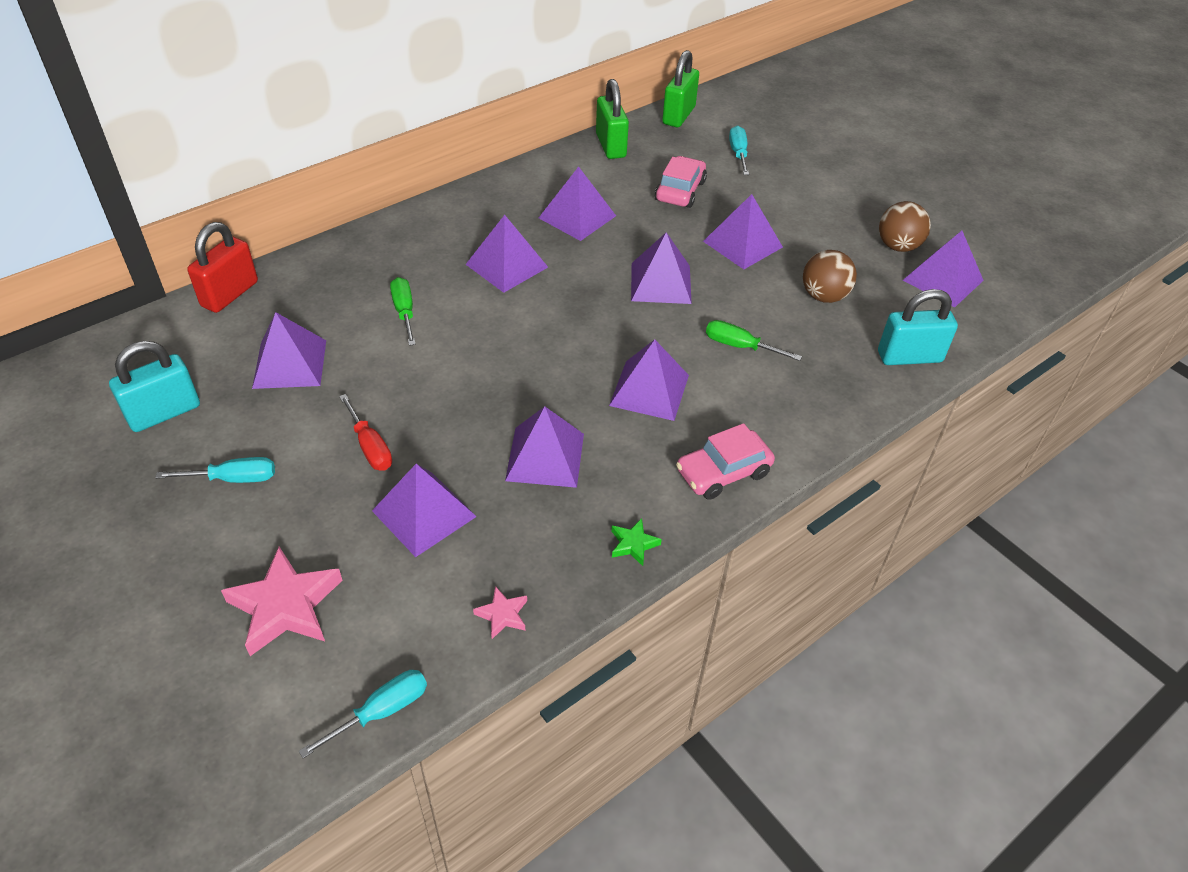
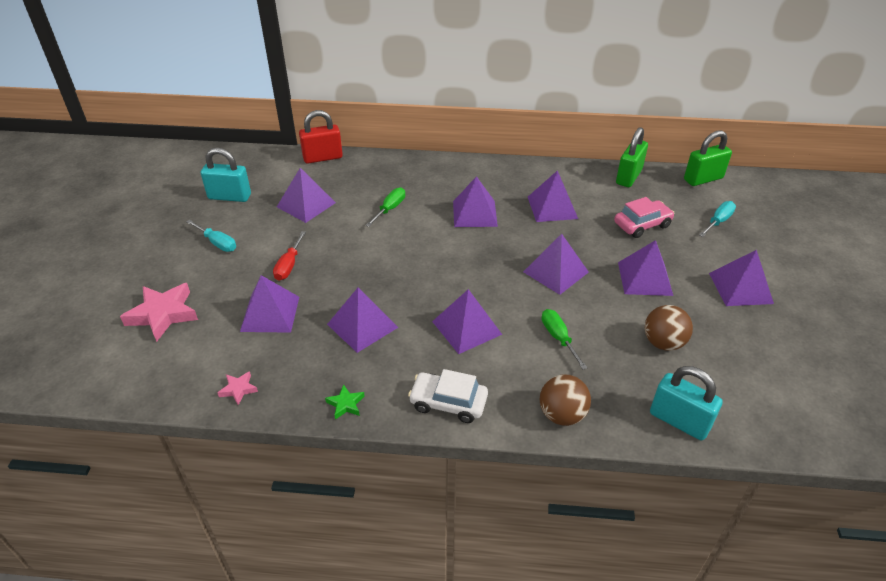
camera: 45 degrees right, 5 degrees down
turquoise screwdriver [299,670,427,758] -> none
pink car [676,423,775,500] -> white car [408,369,488,423]
brown ball [879,201,931,252] -> brown ball moved to [540,374,591,426]
purple pyramid [903,231,984,308] -> purple pyramid moved to [709,250,774,306]

